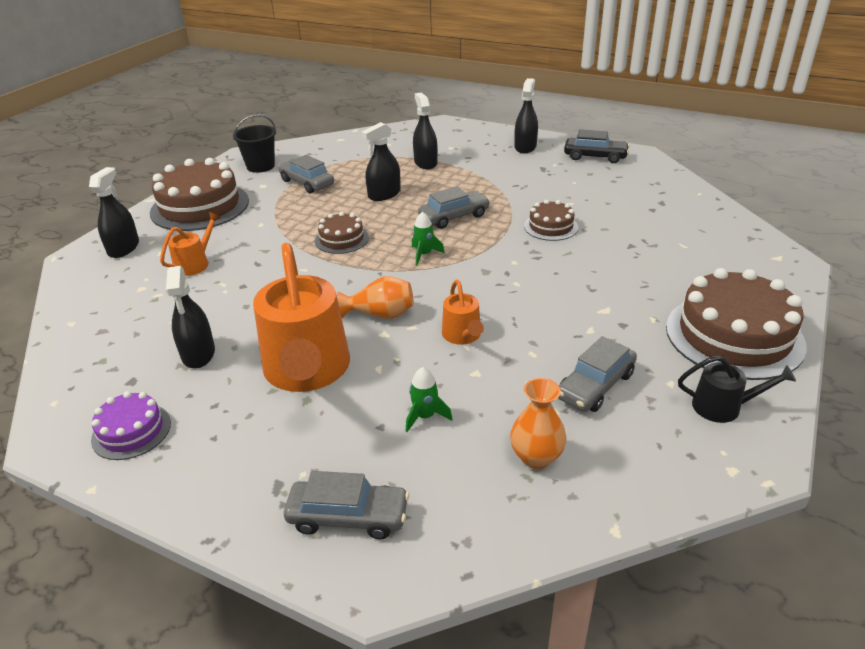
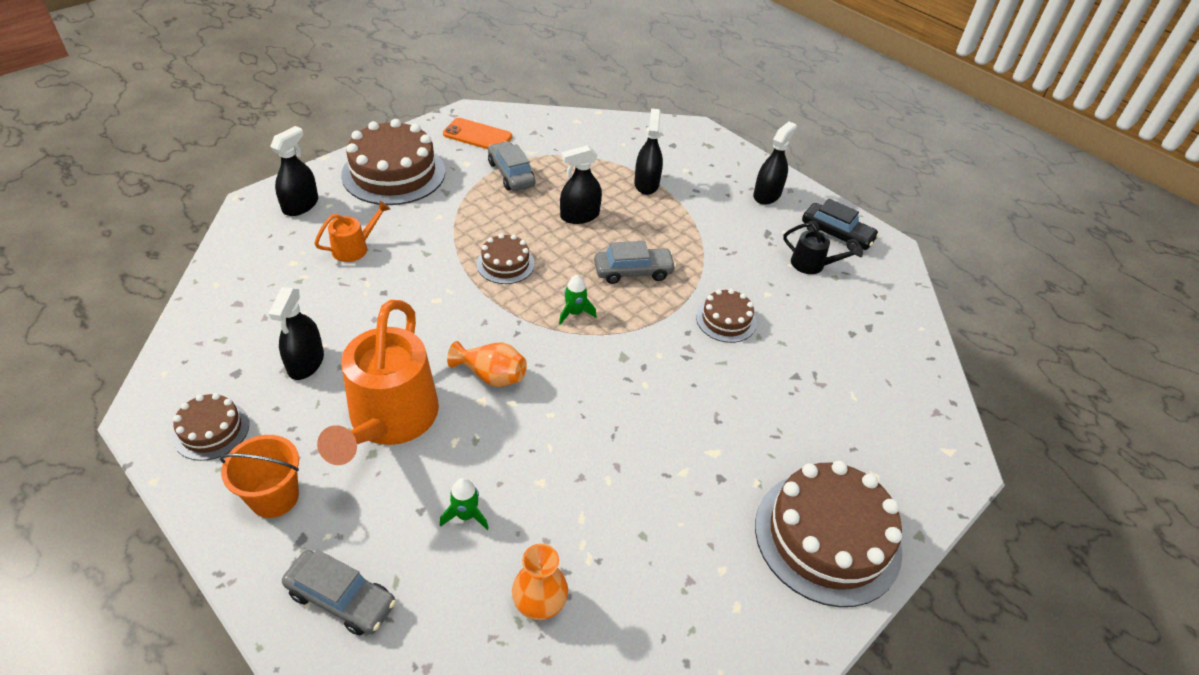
camera: 15 degrees right, 10 degrees up
purple cake [91,391,171,460] -> brown cake [173,393,249,461]
black bucket [233,114,276,173] -> orange phone [443,118,512,149]
orange watering can [442,280,484,345] -> none
grey car [558,336,637,412] -> none
black watering can [678,355,796,423] -> black watering can moved to [783,223,863,274]
none -> orange bucket [220,435,299,518]

